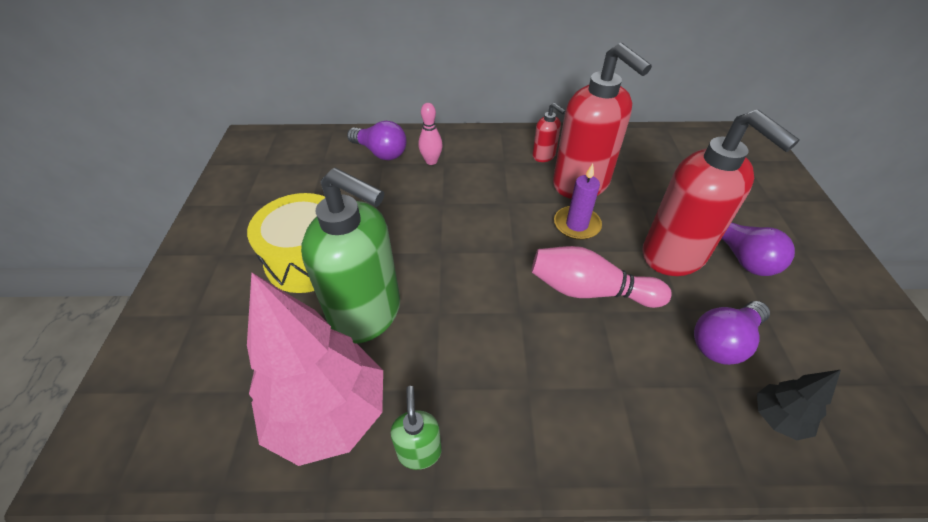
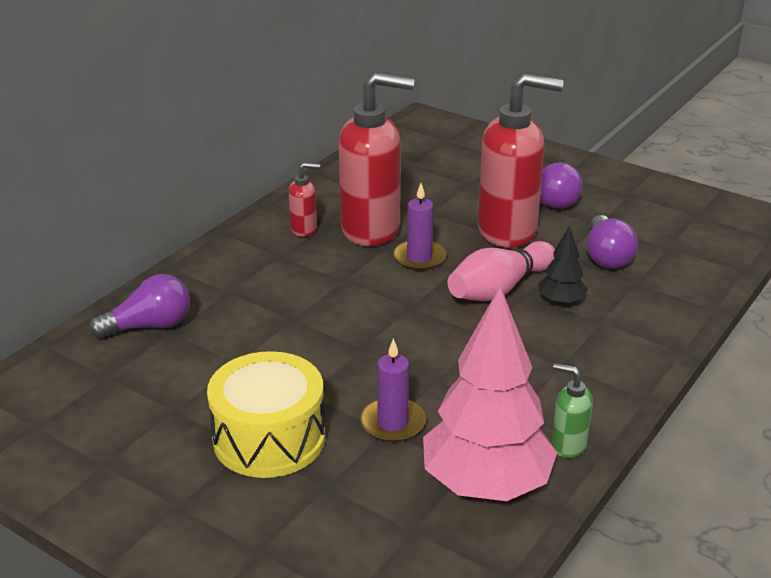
camera: 55 degrees left, 15 degrees down
green soap dispenser [301,168,400,344] -> purple candle [360,338,426,442]
pink bowling pin [418,103,443,165] -> none
black tree [757,370,841,440] -> black tree moved to [539,226,588,305]

